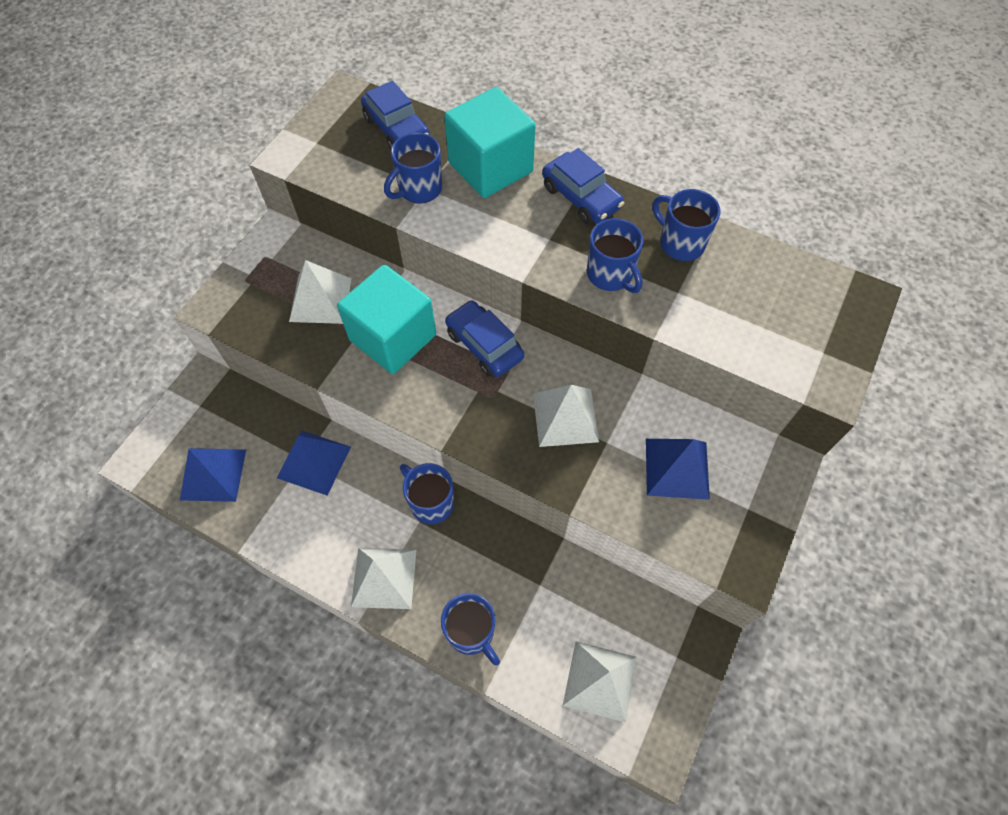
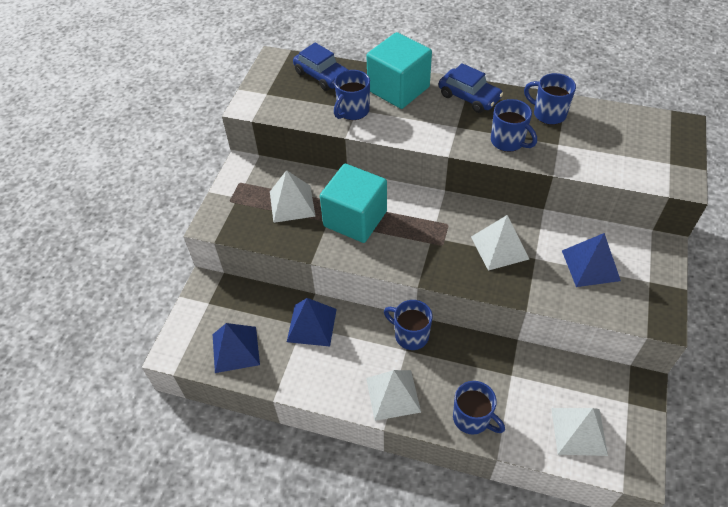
camera: 10 degrees left, 10 degrees down
blue car [445,300,524,377] -> none

